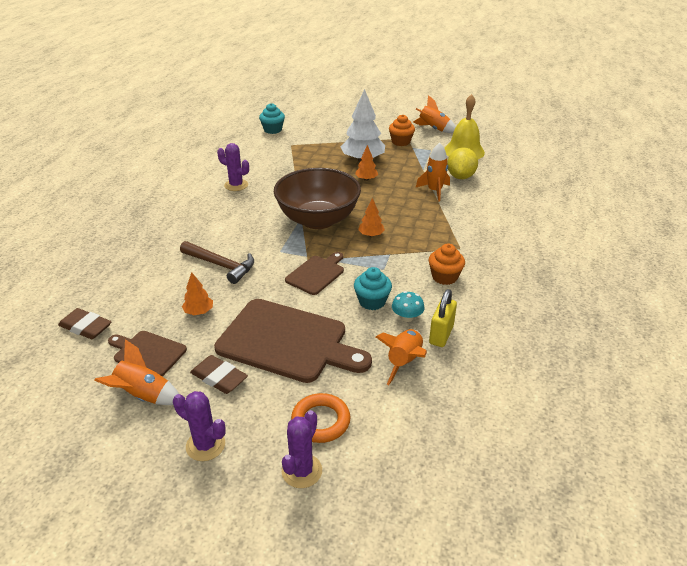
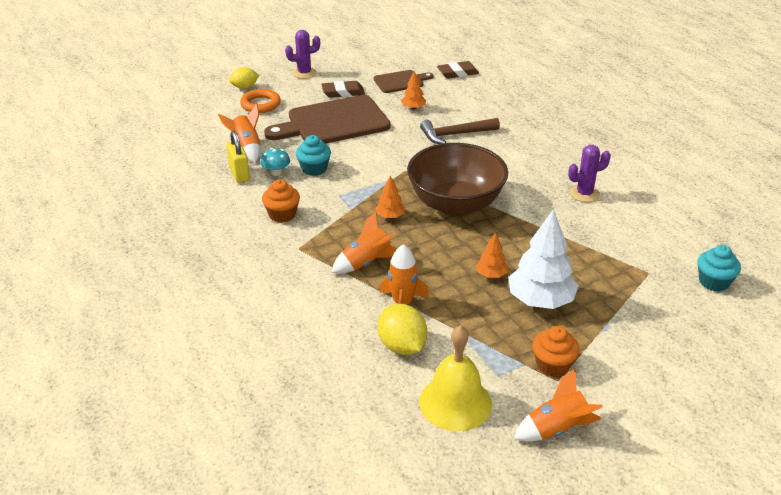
camera: 135 degrees right, 0 degrees up
orange rocket [94,339,179,405] -> orange rocket moved to [331,212,397,274]
purple cactus [282,410,322,488] -> yellow lemon [229,67,259,89]
brown cutting board [285,252,344,295] -> none

